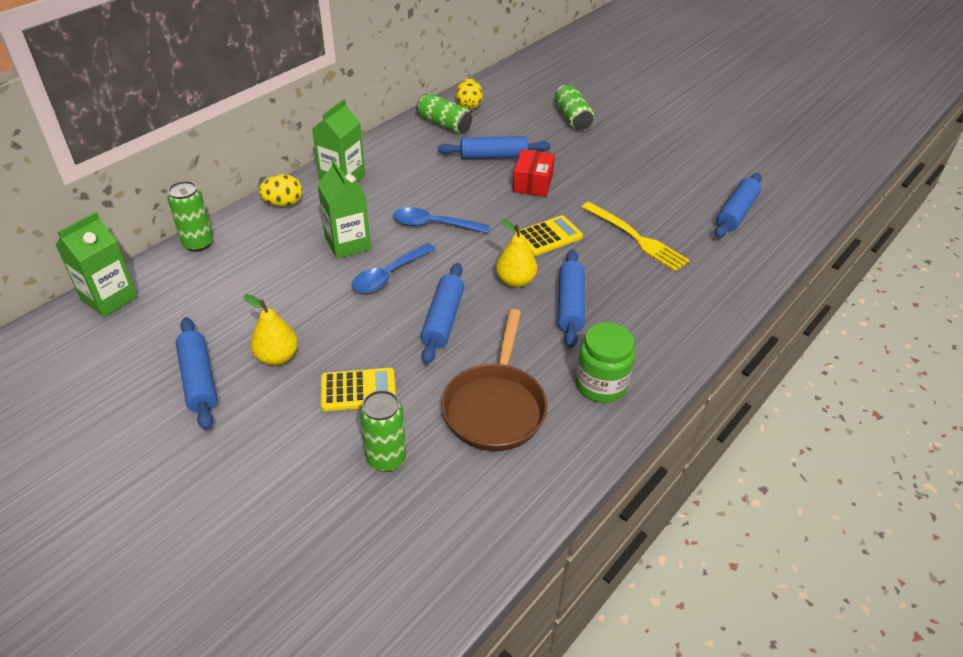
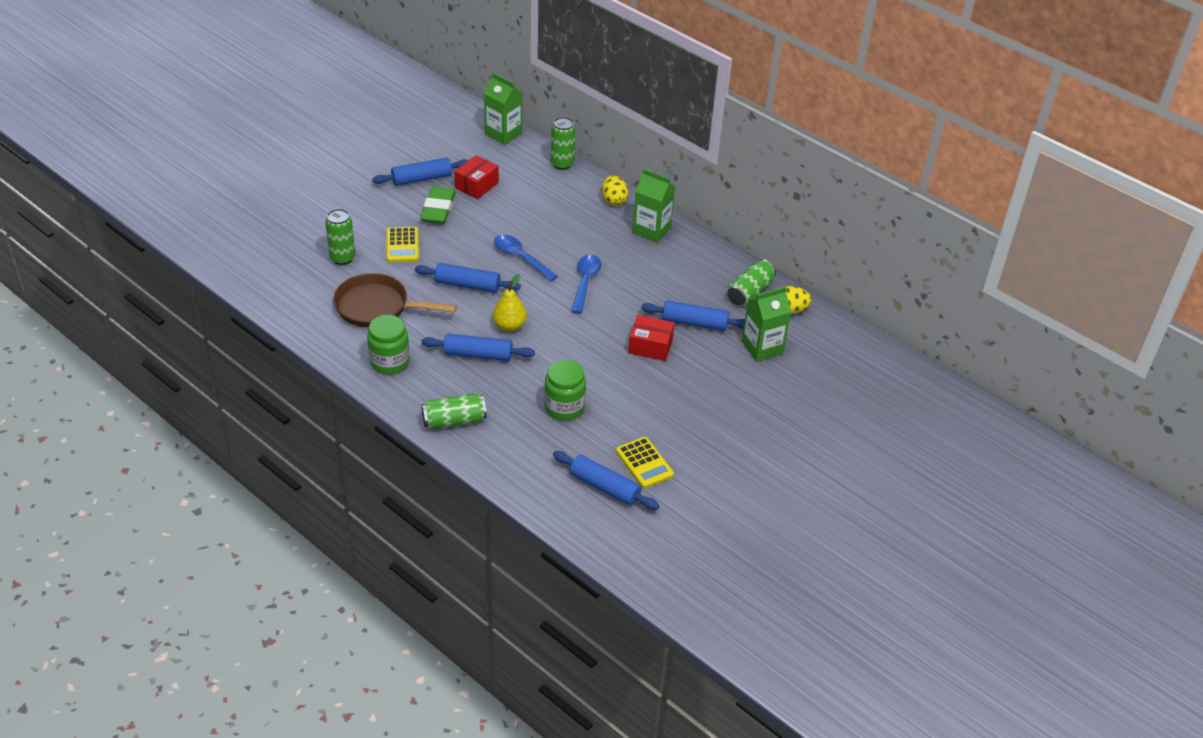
camera: 90 degrees right, 0 degrees up
yellow pear [244,294,298,366] -> green eraser [420,187,456,224]
green carton [317,159,371,259] -> green carton moved to [742,286,791,362]
blue rolling pin [438,136,550,159] -> blue rolling pin turned 75 degrees counterclockwise [641,301,745,331]
yellow calculator [515,215,583,256] -> yellow calculator moved to [616,437,674,488]
green can [555,84,594,130] -> green can moved to [422,394,487,429]
yellow fork [581,202,690,272] -> green jar [544,360,586,421]
none -> red box [454,155,499,199]

